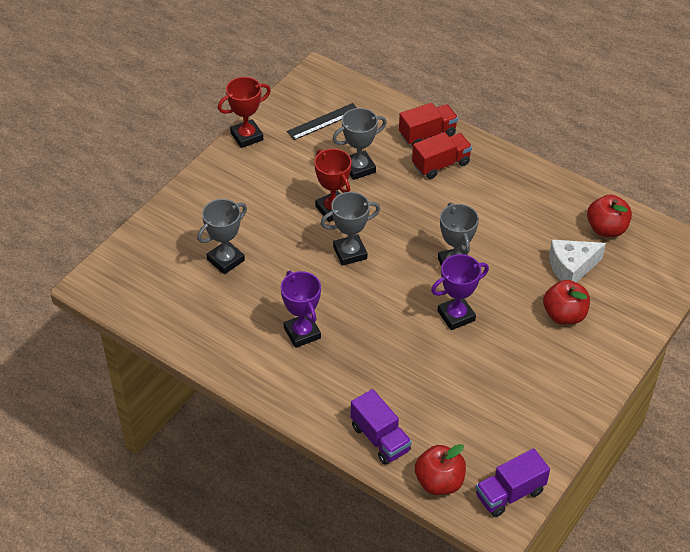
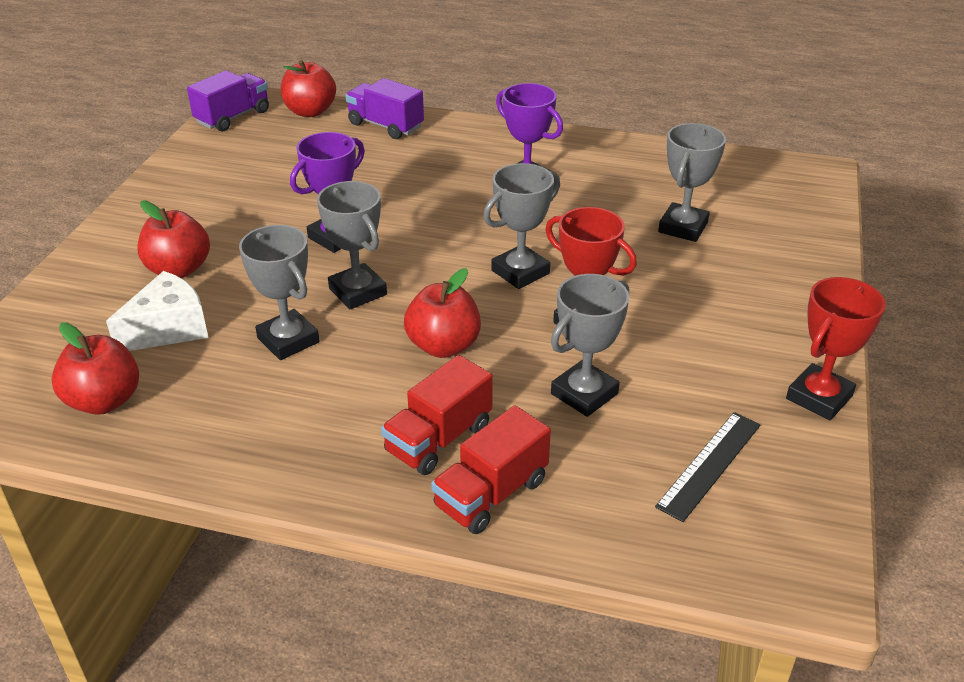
camera: 160 degrees right, 10 degrees down
none -> grey trophy [239,225,319,360]
none -> red apple [404,268,481,358]

